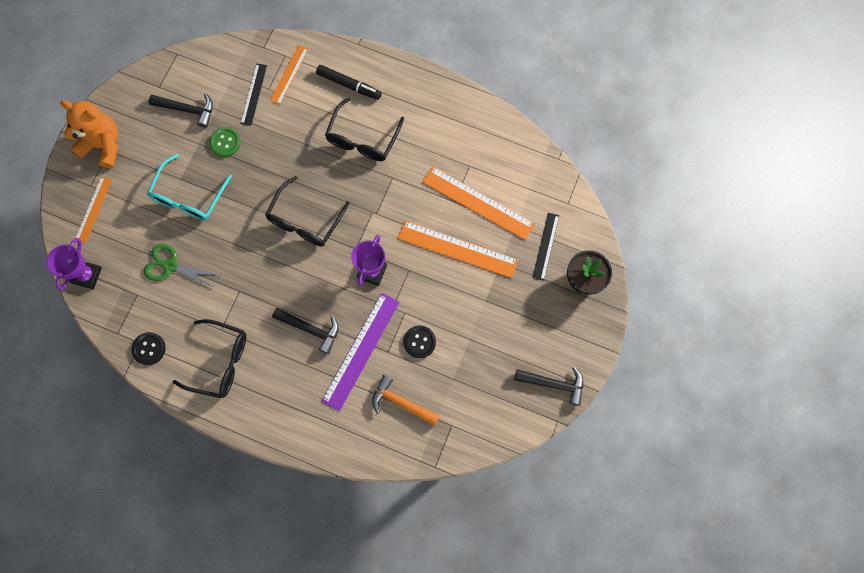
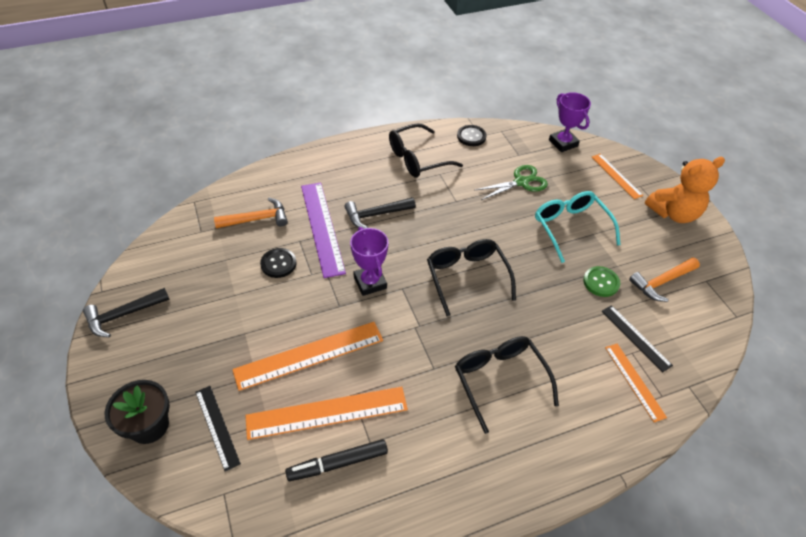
camera: 135 degrees right, 25 degrees down
black hammer [149,93,213,128] -> orange hammer [629,257,700,302]
black marker [316,65,382,100] -> black marker moved to [285,439,388,481]

